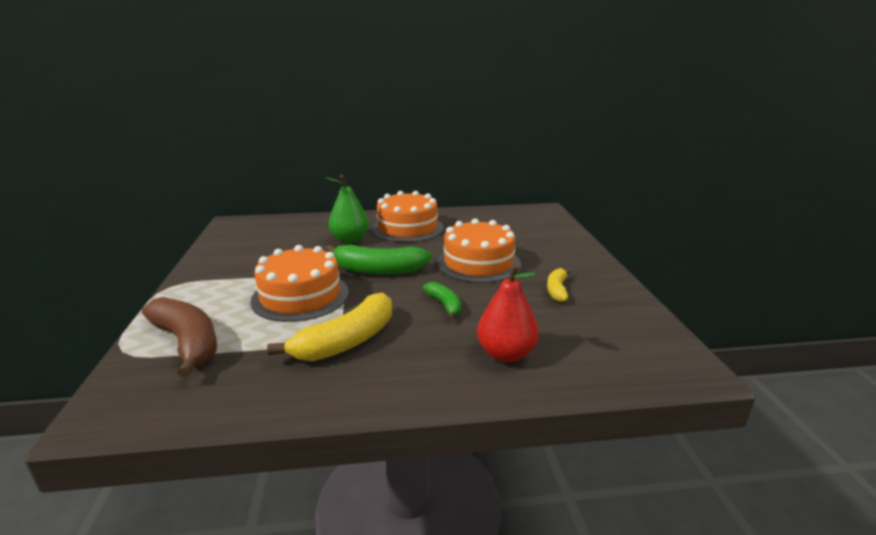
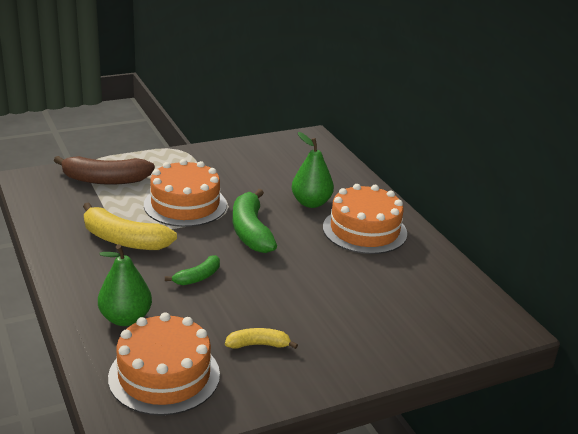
camera: 70 degrees right, 5 degrees up
brown banana [142,297,217,377] -> brown banana turned 60 degrees clockwise [54,156,155,185]
orange cake [437,218,521,283] -> orange cake moved to [108,312,220,416]
red pear [477,264,539,363] -> green pear [98,244,152,326]

